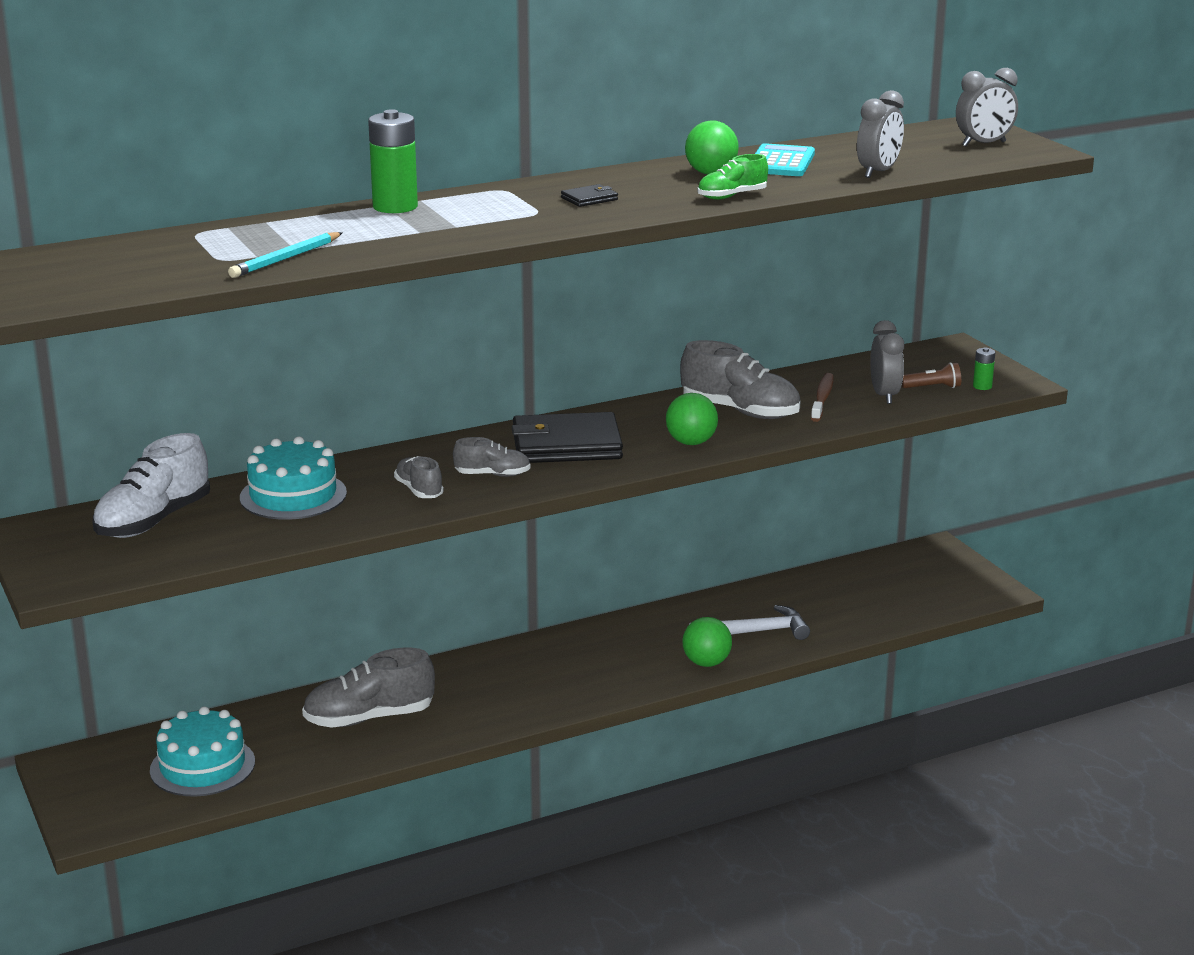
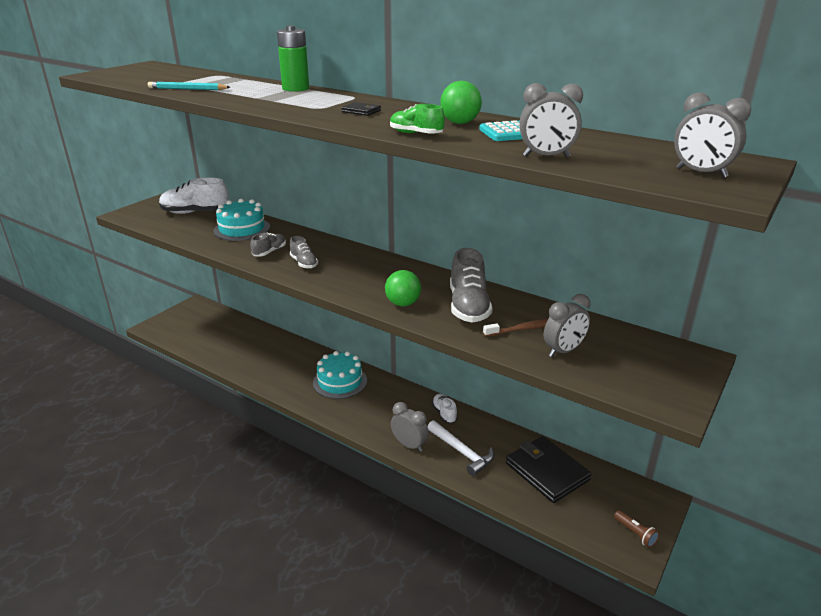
camera: 60 degrees right, 5 degrees up
turquoise cake [150,706,255,797] -> turquoise cake moved to [313,351,367,399]
grey shoe [302,648,435,728] -> none
black wallet [512,412,623,463] -> black wallet moved to [506,436,591,503]
green ball [683,617,732,667] -> grey clock [391,402,429,452]
brown flashlight [902,362,961,388] -> brown flashlight moved to [614,510,659,548]
green battery [973,347,995,390] -> none
none -> white shoe [432,394,458,424]

